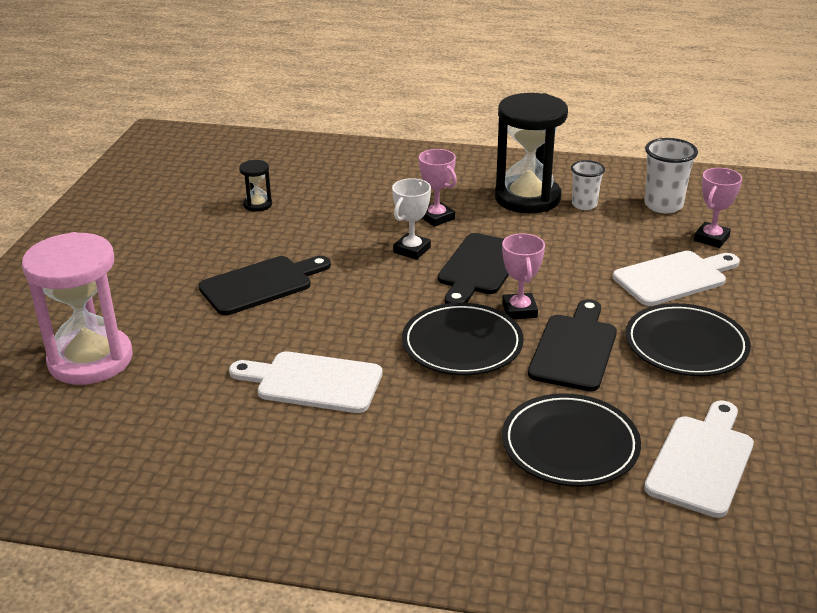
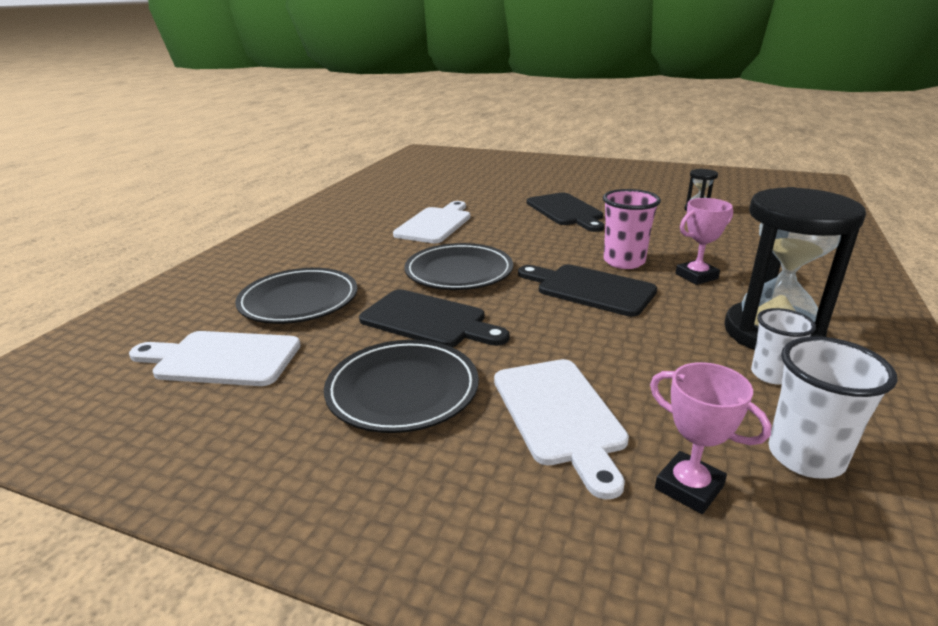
camera: 100 degrees right, 5 degrees down
pink hourglass [22,232,133,385] -> none
white trophy [392,178,431,260] -> pink cup [603,189,661,269]
pink trophy [502,233,545,319] -> none
white cutting board [644,400,754,518] -> white cutting board turned 150 degrees clockwise [129,331,301,386]

